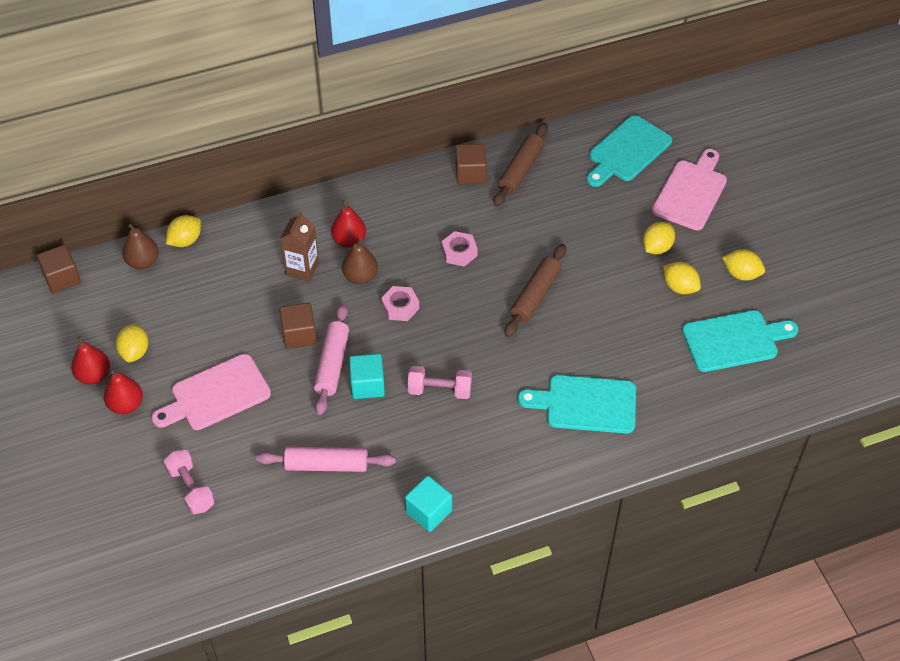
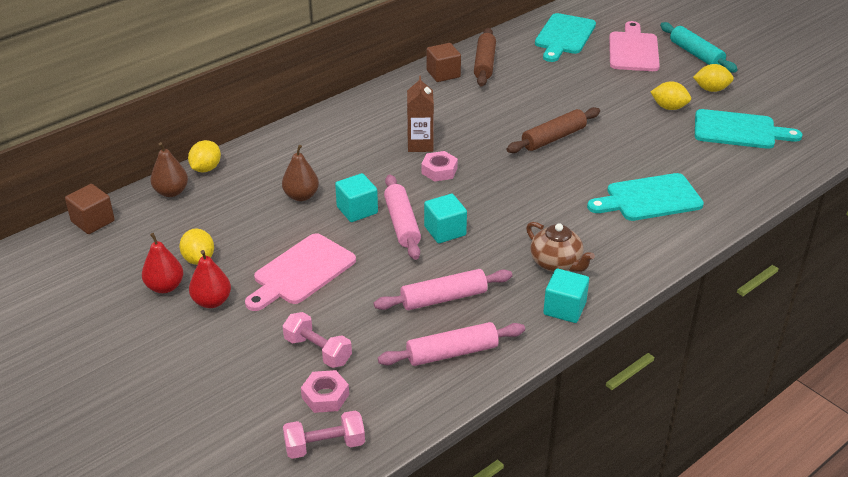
camera: 20 degrees left, 15 degrees down
brown cube [279,303,317,349] -> turquoise cube [335,173,378,222]
brown carton [280,211,319,282] -> brown carton moved to [407,76,434,152]
red pear [331,200,366,248] -> none
brown pear [342,238,378,284] -> brown pear moved to [282,145,319,201]
pink dumbbell [407,366,472,399] -> pink dumbbell moved to [283,410,365,459]
pink nut [441,231,478,267] -> pink nut moved to [301,370,349,413]
brown rolling pin [504,244,566,337] -> brown rolling pin turned 45 degrees clockwise [507,107,600,153]
yellow lemon [643,222,675,254] -> none
turquoise cutting board [682,310,799,372] -> turquoise cutting board turned 45 degrees clockwise [695,109,803,149]
none -> pink rolling pin [378,322,525,366]
none -> brown teapot [526,222,595,272]
none -> turquoise rolling pin [660,22,738,72]

